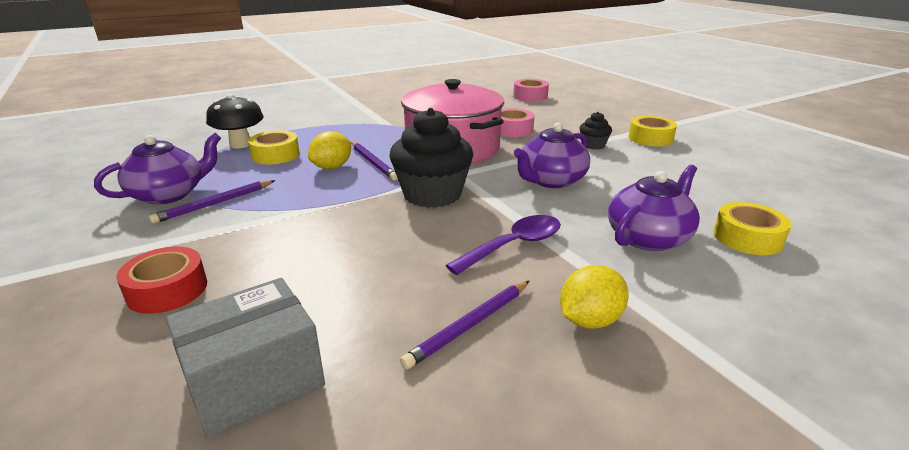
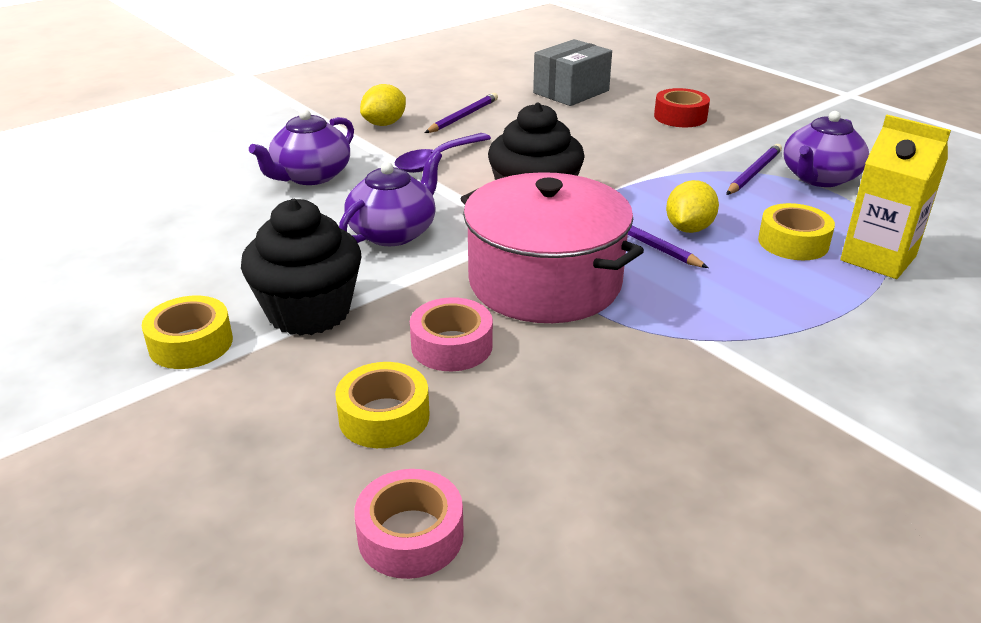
camera: 170 degrees right, 5 degrees up
black mushroom [206,94,264,149] -> yellow carton [840,115,951,279]
black cupcake [579,112,612,150] -> black cupcake [241,199,362,336], size x2.09
yellow tape [713,202,791,255] -> yellow tape moved to [335,362,429,448]

